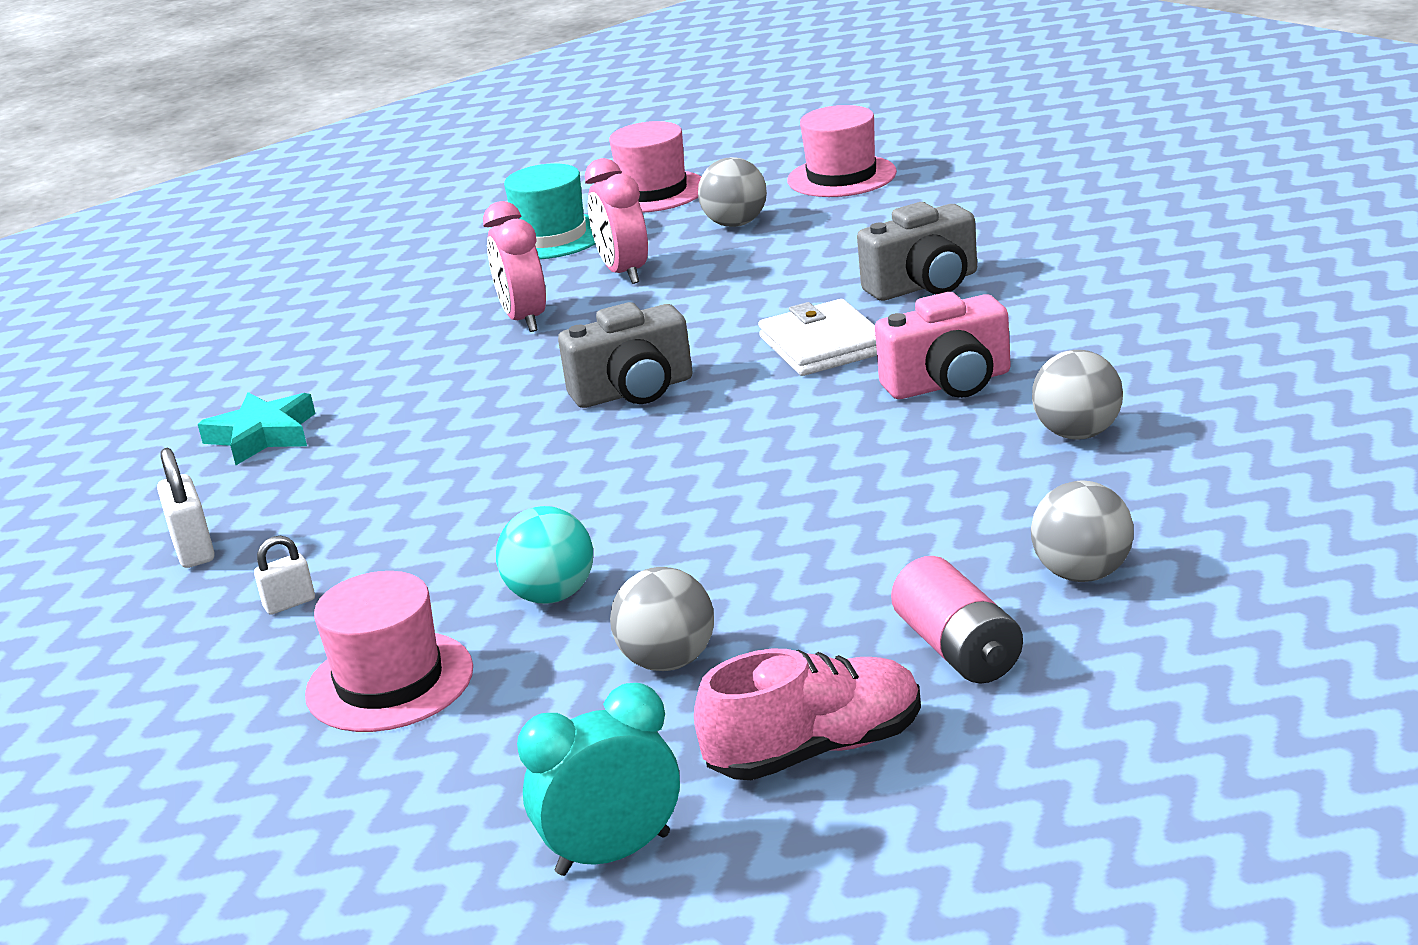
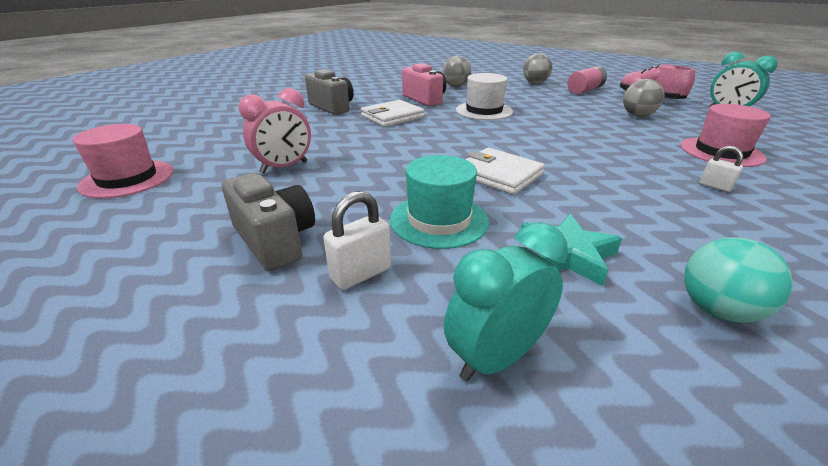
camera: 110 degrees left, 5 degrees up
white padlock [157,448,215,568] -> white padlock moved to [323,191,391,290]
pink clock [483,201,546,332] -> none
turquoise ball [496,506,593,604] -> turquoise ball moved to [684,237,793,323]
turquoise hat [504,163,595,259] -> turquoise hat moved to [390,155,489,249]
grey camera [558,302,693,408] -> grey camera moved to [222,173,315,271]
grey ball [698,157,767,227] -> none
pink hat [787,105,897,197] -> none
none -> turquoise clock [444,222,568,382]
none -> white hat [456,73,513,120]
none -> white wallet [465,148,545,195]

